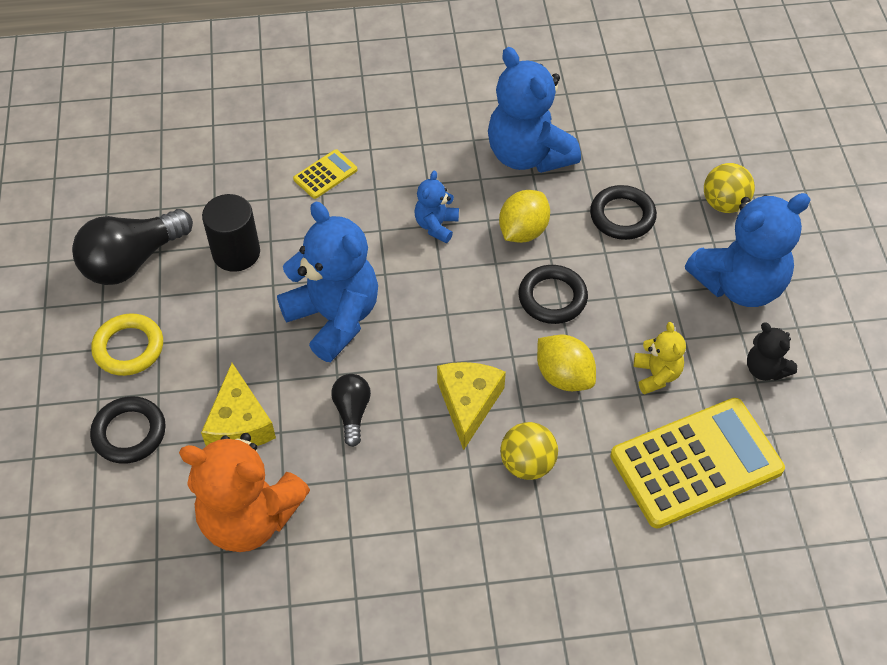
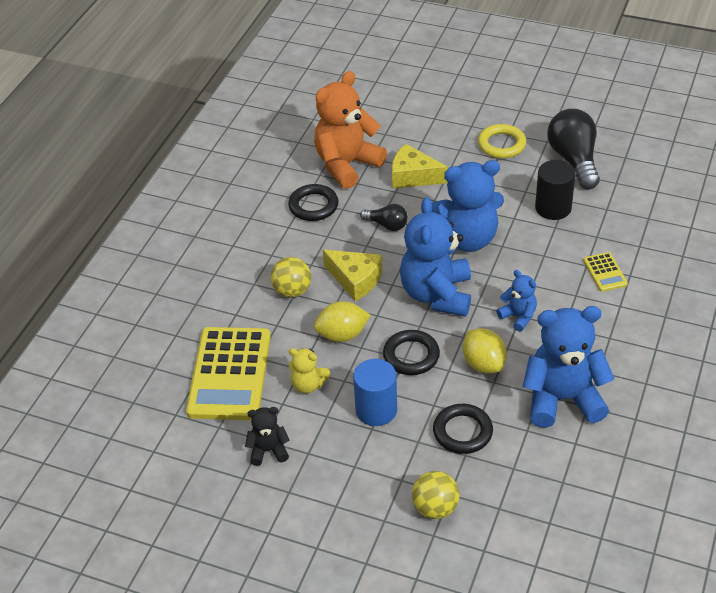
camera: 120 degrees right, 10 degrees down
black ring [90,396,166,464] -> black ring moved to [288,184,339,221]
blue teddy bear [685,193,811,307] -> blue teddy bear moved to [400,197,471,317]
none -> blue cylinder [353,359,397,426]

